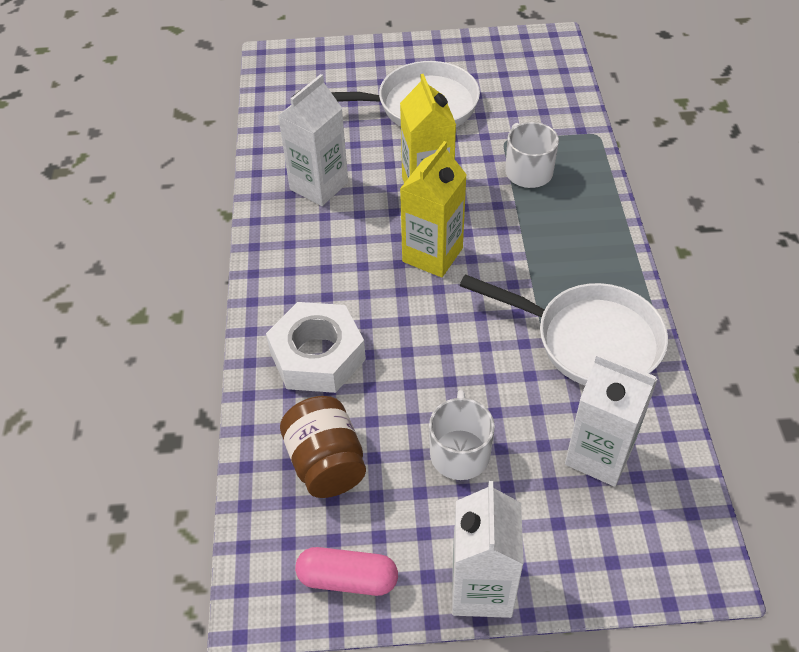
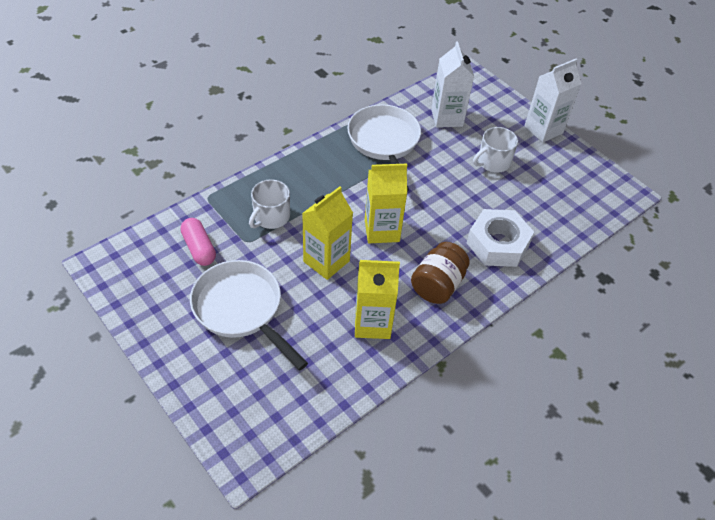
camera: 130 degrees left, 0 degrees up
white carton [278,74,348,206] -> yellow carton [355,260,400,339]
brown jar [280,396,366,498] -> brown jar moved to [411,242,470,304]
pink capsule [295,547,398,596] -> pink capsule moved to [180,218,216,266]

